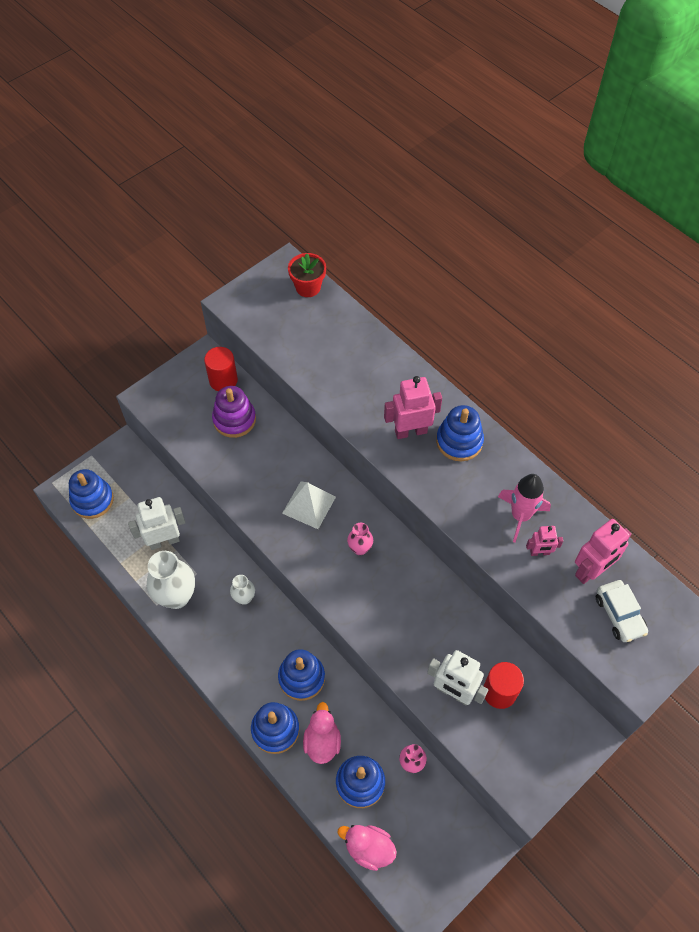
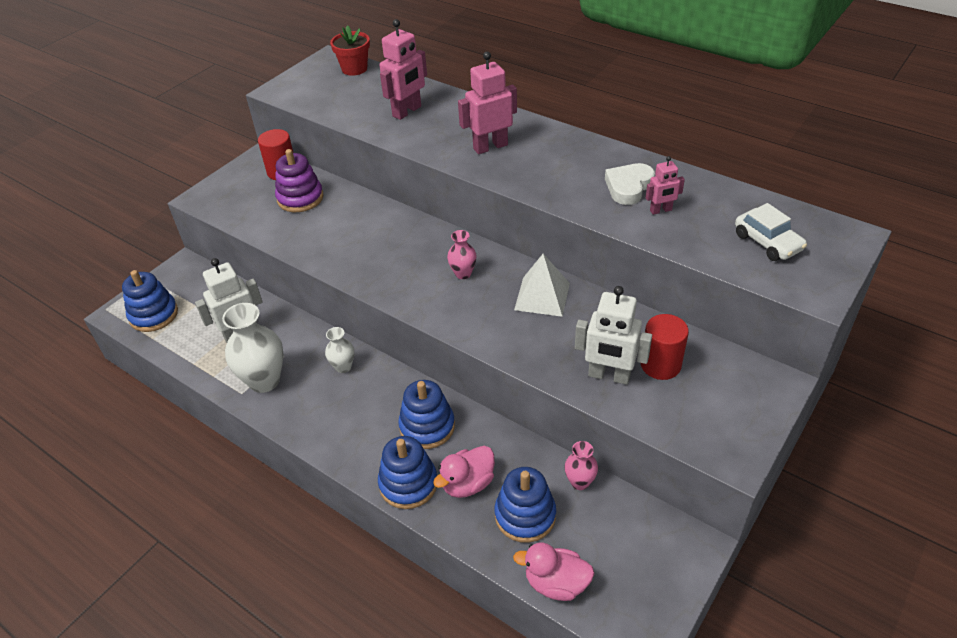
camera: 10 degrees left, 15 degrees down
white pyramid [282,481,336,529] -> white pyramid moved to [514,254,570,317]
pink duck [303,702,341,764] -> pink duck turned 120 degrees counterclockwise [433,446,495,498]
blue stacking toy [436,405,484,461] -> none
pink rocket [498,474,551,543] -> white heart [605,163,655,205]
pink robot [575,519,632,584] -> pink robot moved to [380,19,427,120]

